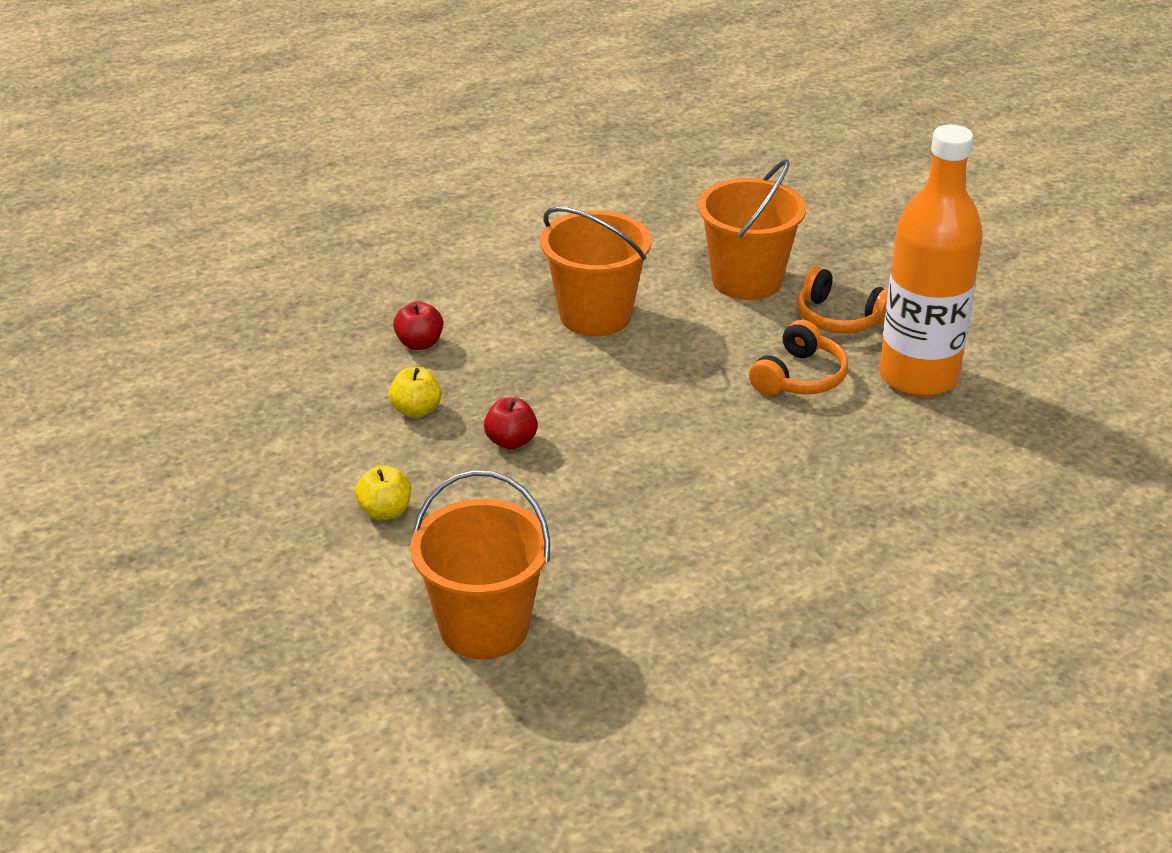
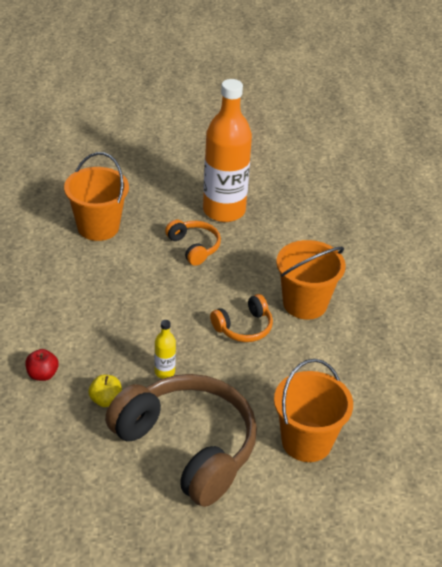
camera: 65 degrees left, 5 degrees up
yellow apple [355,465,411,520] -> brown headphones [105,374,257,507]
red apple [484,398,538,450] -> yellow bottle [154,320,176,379]
orange bucket [540,207,651,336] -> orange bucket moved to [276,240,346,320]
orange headphones [797,266,888,333] -> orange headphones moved to [210,294,273,342]

